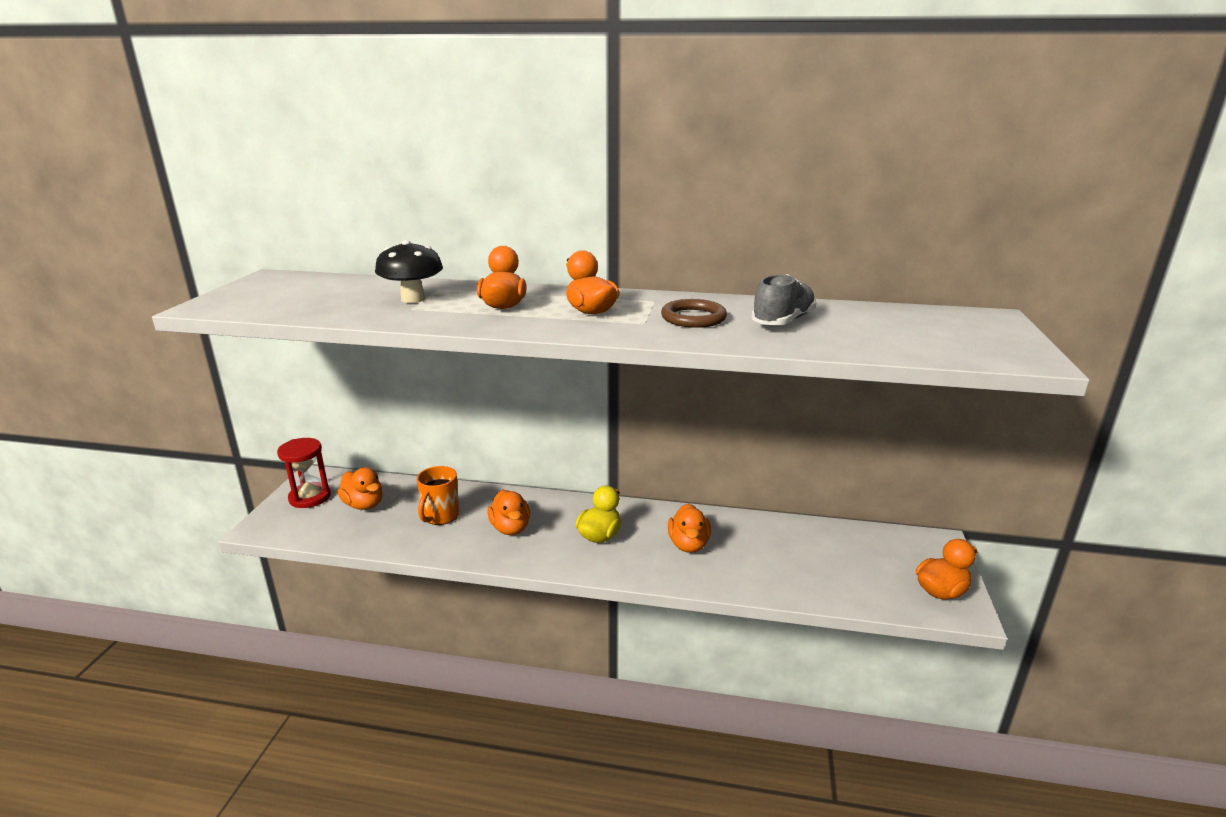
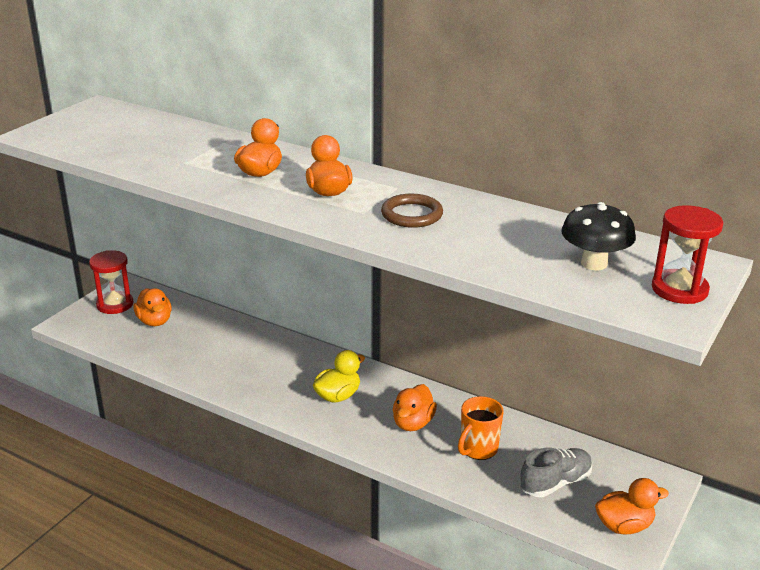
camera: 20 degrees right, 5 degrees up
black mushroom [375,240,443,303] -> black mushroom moved to [561,202,636,270]
orange mug [417,466,459,525] -> orange mug moved to [458,396,504,460]
orange duck [487,490,530,535] -> none
grey shoe [751,274,817,325] -> grey shoe moved to [520,448,592,497]
none -> red hourglass [652,205,723,304]

